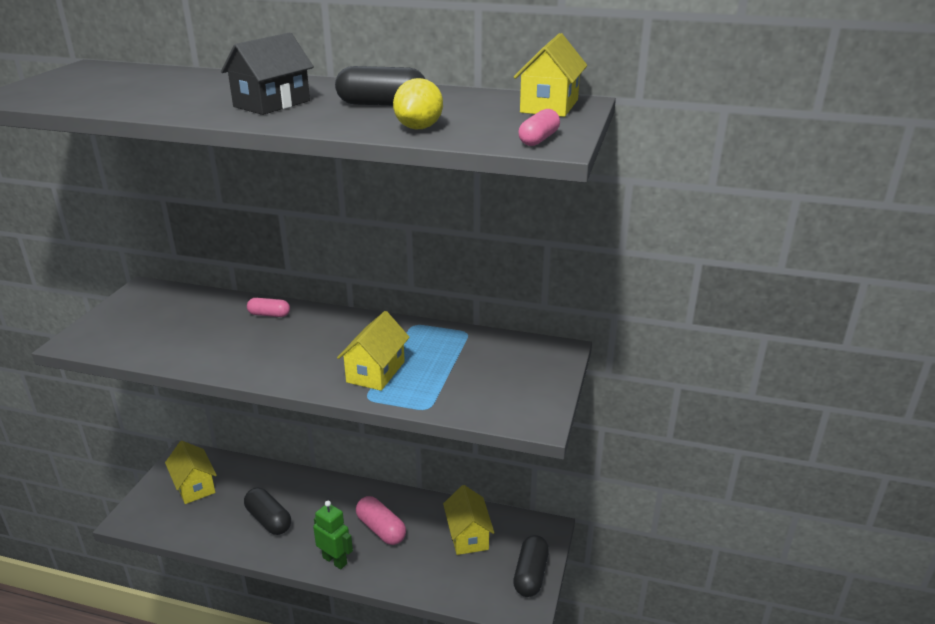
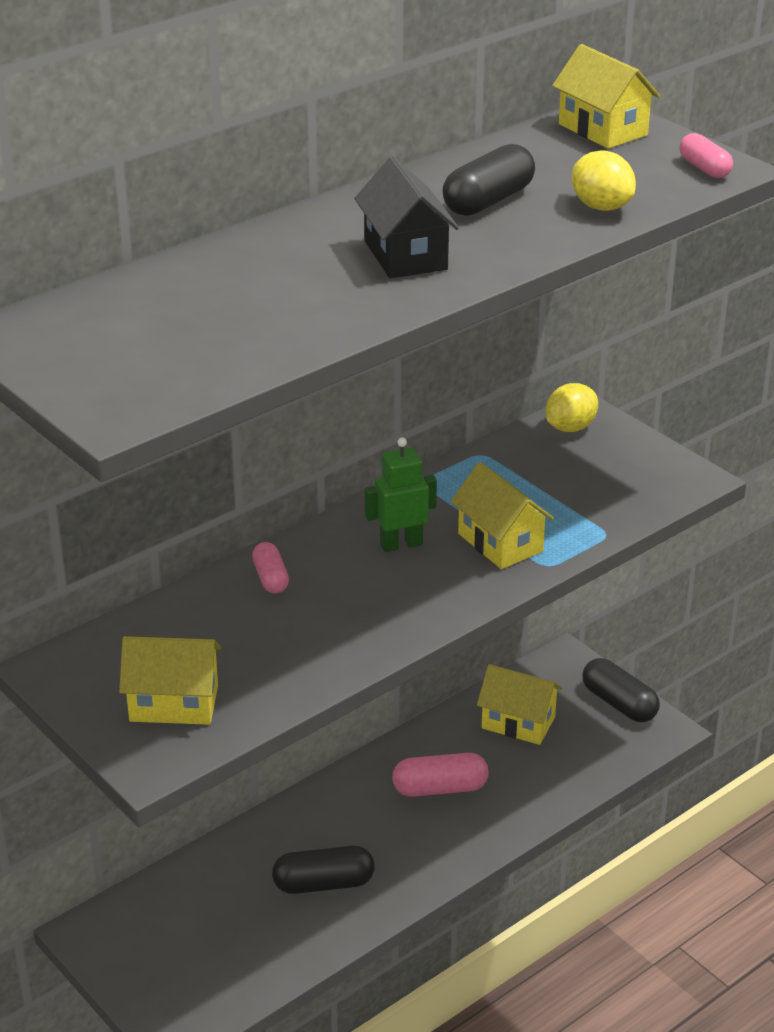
camera: 55 degrees left, 5 degrees up
yellow house [165,441,217,504] -> yellow house moved to [119,636,222,725]
pink capsule [247,298,290,317] -> pink capsule turned 60 degrees counterclockwise [252,542,289,594]
green robot [313,501,353,569] -> green robot moved to [365,438,437,552]
none -> yellow lemon [546,383,598,432]

